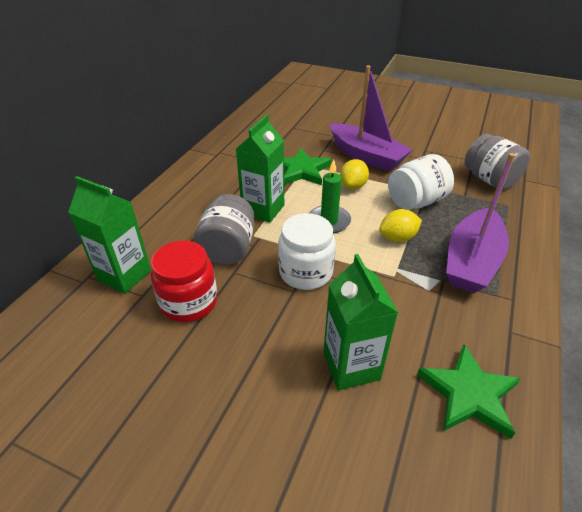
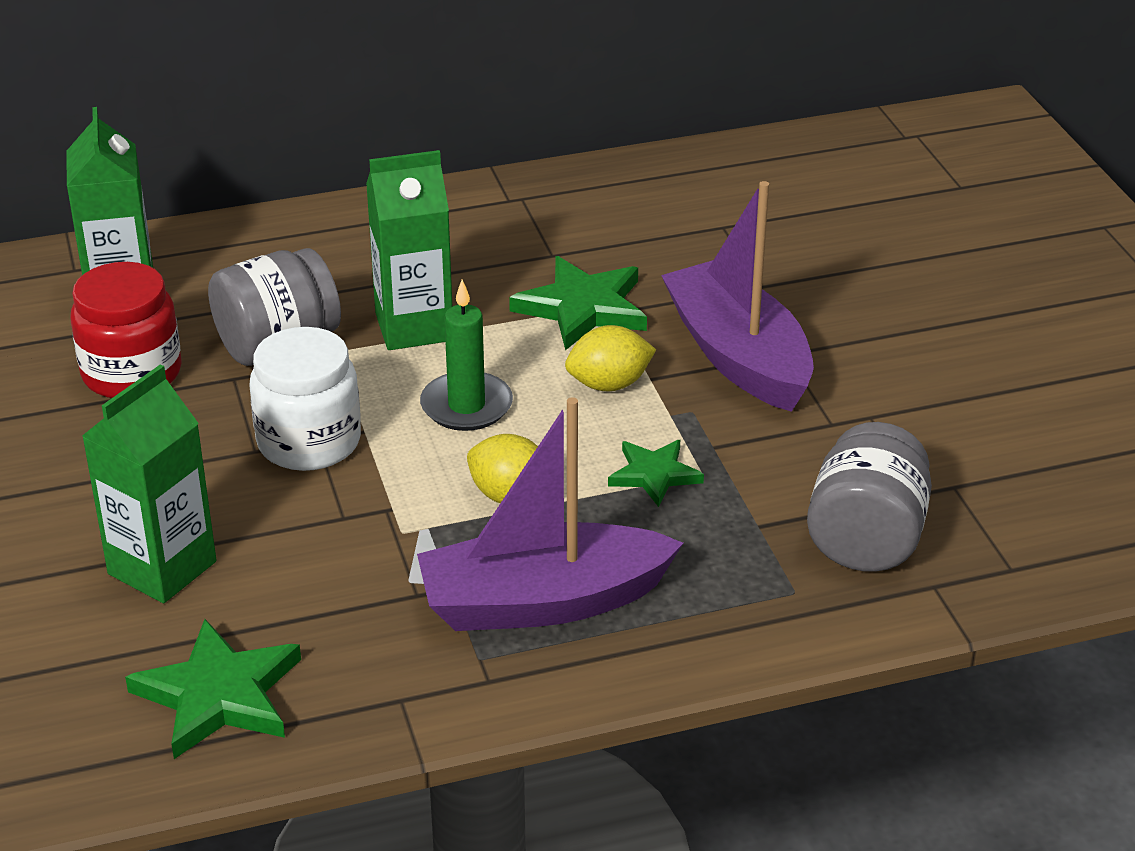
camera: 50 degrees right, 5 degrees down
purple boat [330,65,412,172] -> purple boat turned 150 degrees clockwise [661,181,814,412]
white jar [388,154,454,210] -> green star [608,440,704,507]

